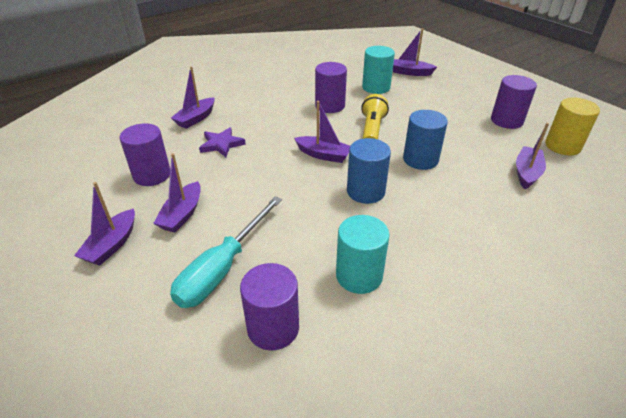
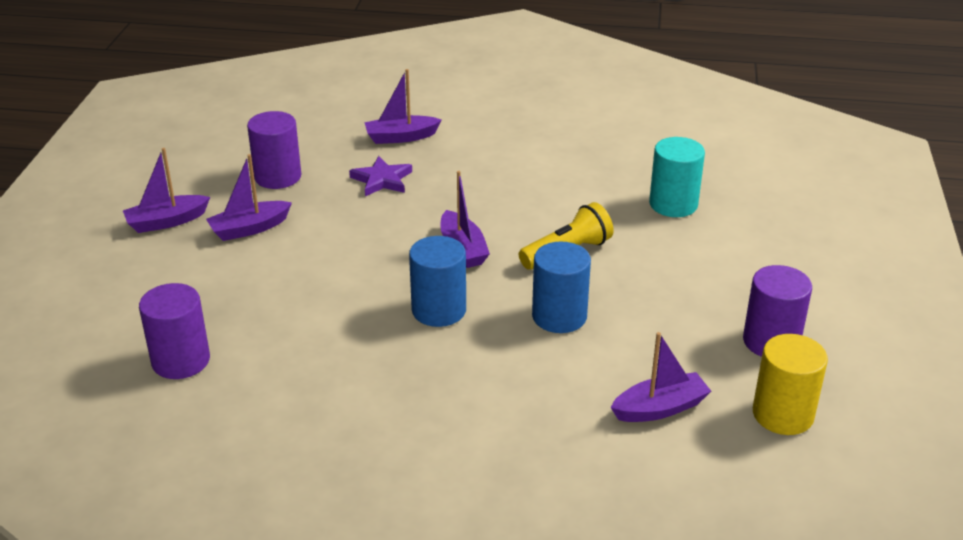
camera: 45 degrees right, 5 degrees down
turquoise screwdriver [170,196,282,308] -> none
purple cylinder [315,62,347,113] -> none
turquoise cylinder [336,215,390,294] -> none
purple boat [393,28,437,76] -> none

